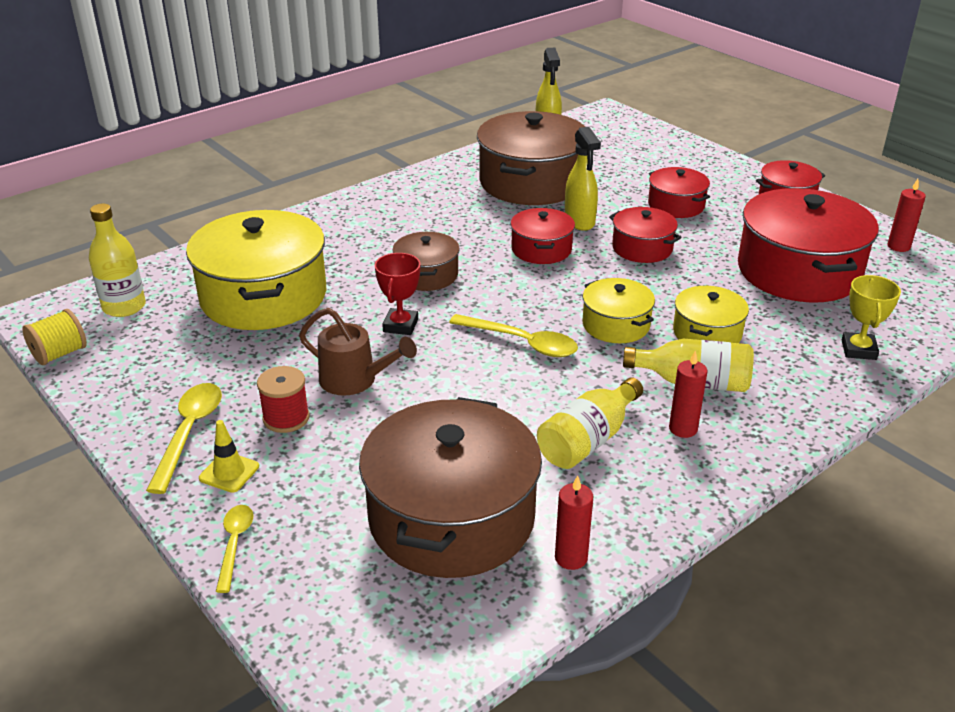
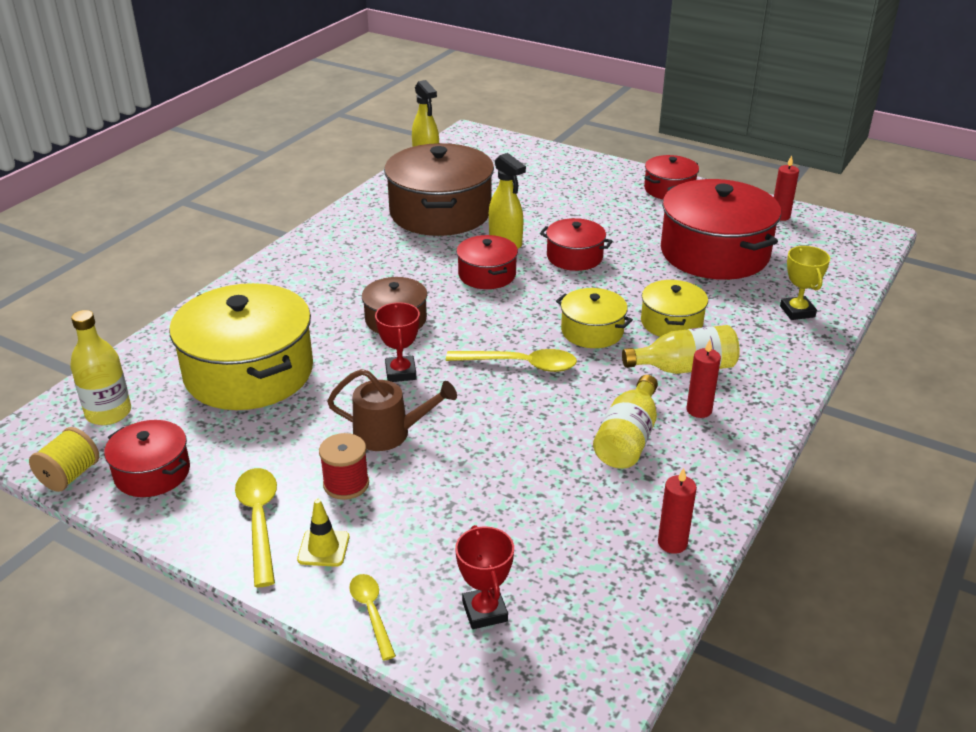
camera: 20 degrees left, 0 degrees up
brown pot [359,397,542,578] -> none
red pot [648,167,710,218] -> red pot moved to [104,420,190,497]
none -> red trophy [455,525,514,629]

